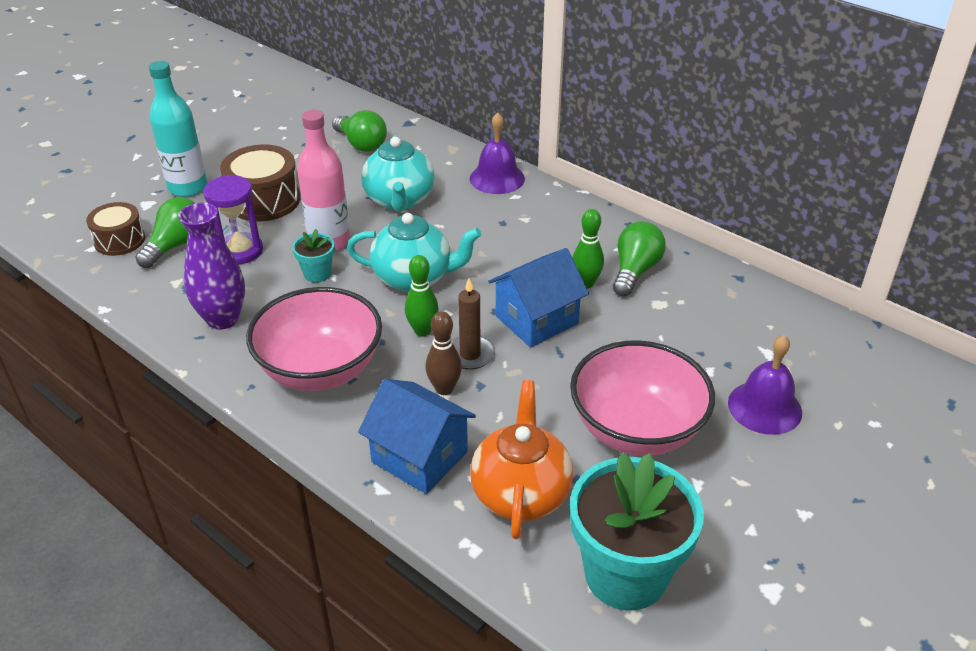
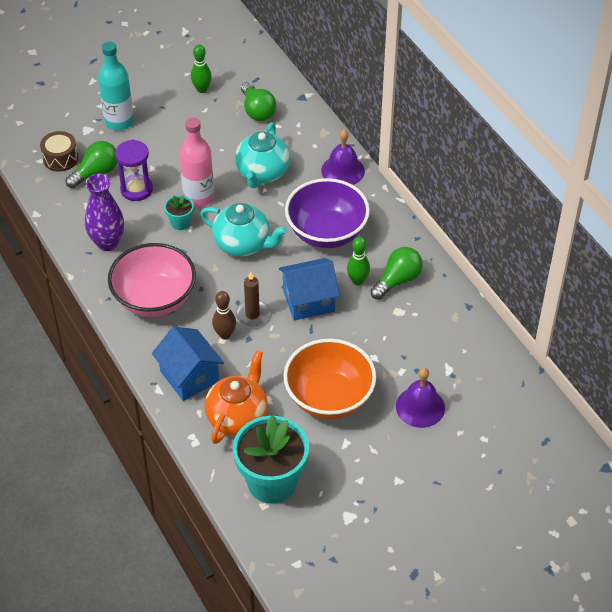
camera: 20 degrees right, 10 degrees up
brown drum [220,144,300,221] -> none
green bowling pin [405,255,439,337] -> green bowling pin moved to [191,45,212,93]
pink bowl [570,340,715,456] -> orange bowl [283,339,376,419]
none -> purple bowl [285,178,370,248]

